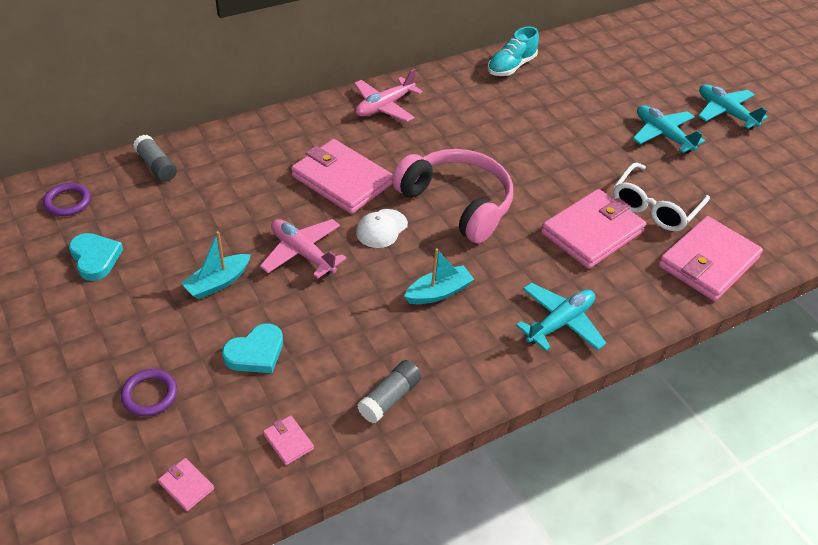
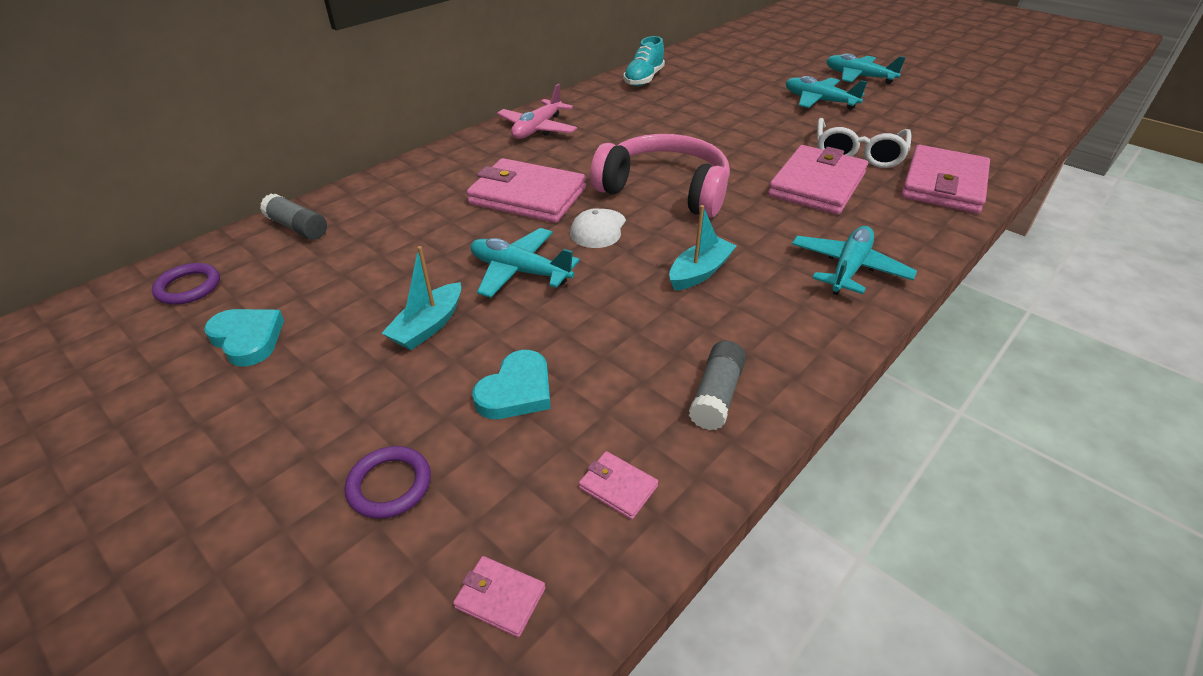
camera: 15 degrees left, 5 degrees down
pink plane [260,219,347,279] -> turquoise plane [470,228,580,298]

